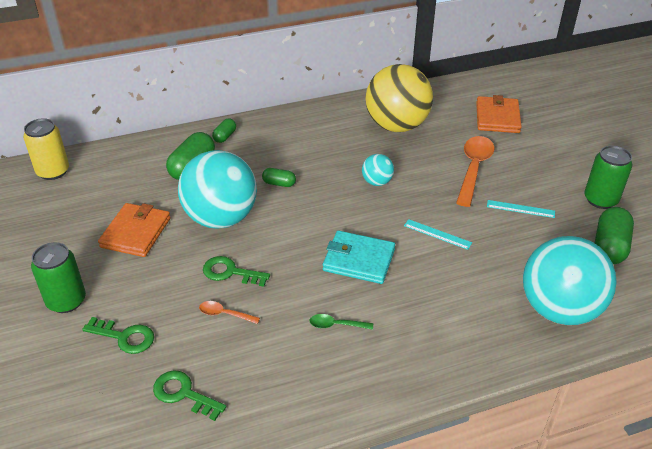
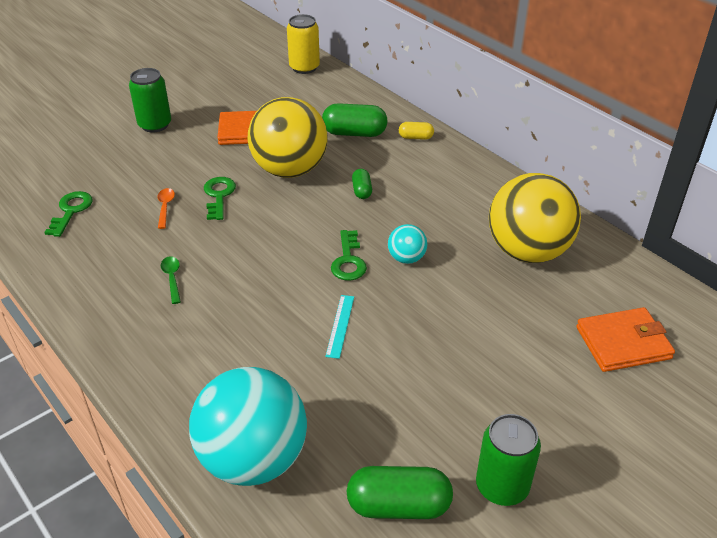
camera: 70 degrees right, 0 degrees up
green key [82,317,154,354] -> green key moved to [331,230,367,281]
turquoise ball [178,150,257,229] -> yellow ball [247,97,328,178]
green capsule [212,118,236,143] -> yellow capsule [399,122,434,140]
turquoise wallet [323,231,395,284] -> none
orange spoon [456,136,495,207] -> none
turquoise ruler [487,200,555,218] -> none

